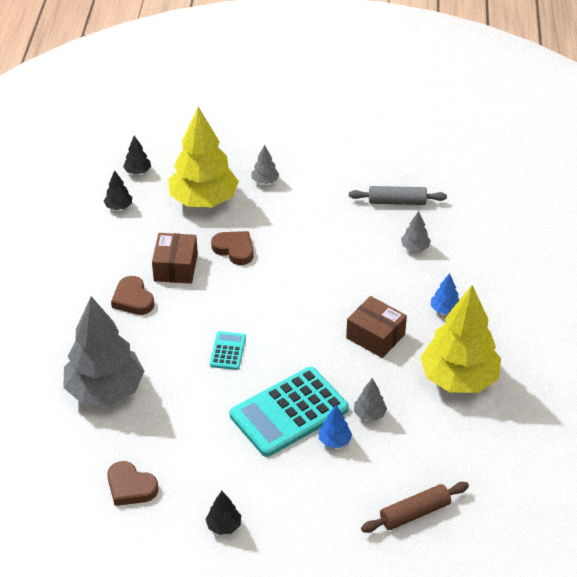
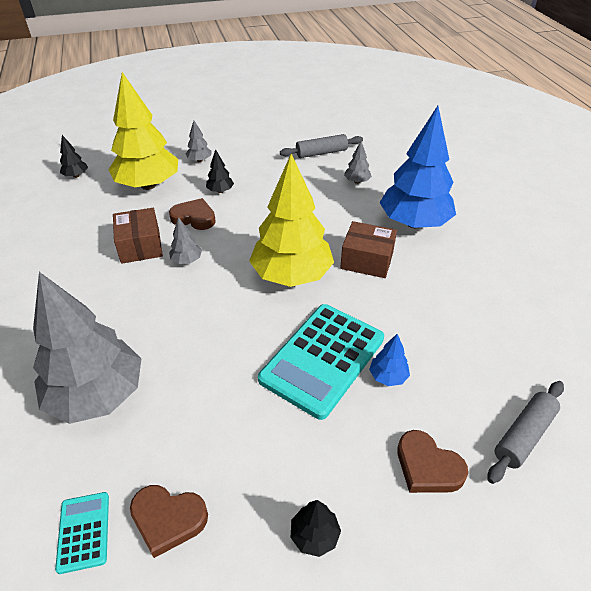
camera: 20 degrees left, 0 degrees up
black tree [104,170,132,210] -> black tree moved to [206,149,234,193]
brown heart [111,276,154,315] -> brown heart moved to [397,430,468,493]
turquoise calculator [210,331,246,370] -> turquoise calculator moved to [55,492,109,574]
grey tree [354,378,387,421] -> grey tree moved to [169,217,202,264]
brown rolling pin [361,482,469,533] -> grey rolling pin [488,381,564,484]
yellow tree [421,285,501,393] -> yellow tree moved to [249,154,334,287]
blue tree [431,273,459,315] -> blue tree [379,106,456,228], size x2.45

